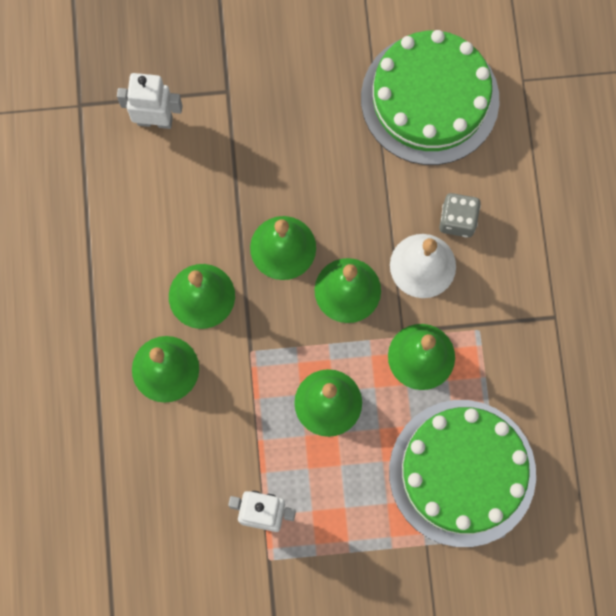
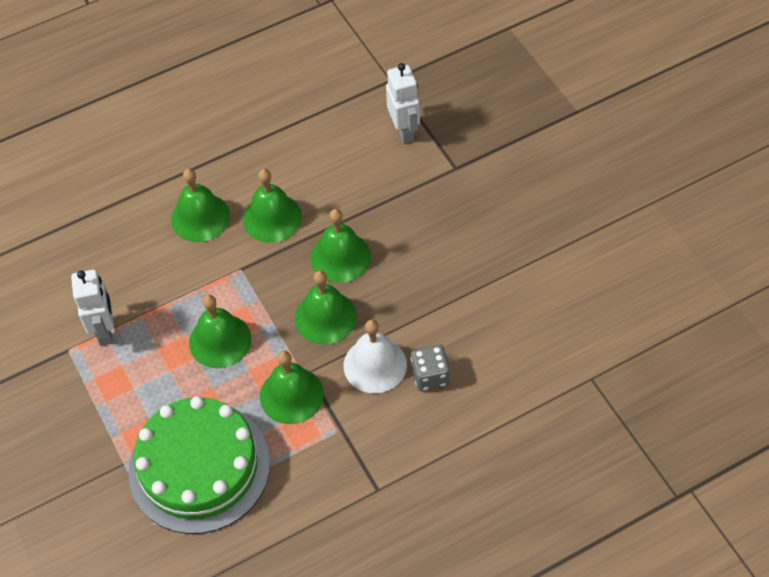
camera: 70 degrees right, 20 degrees down
green cake [361,30,499,165] -> none

